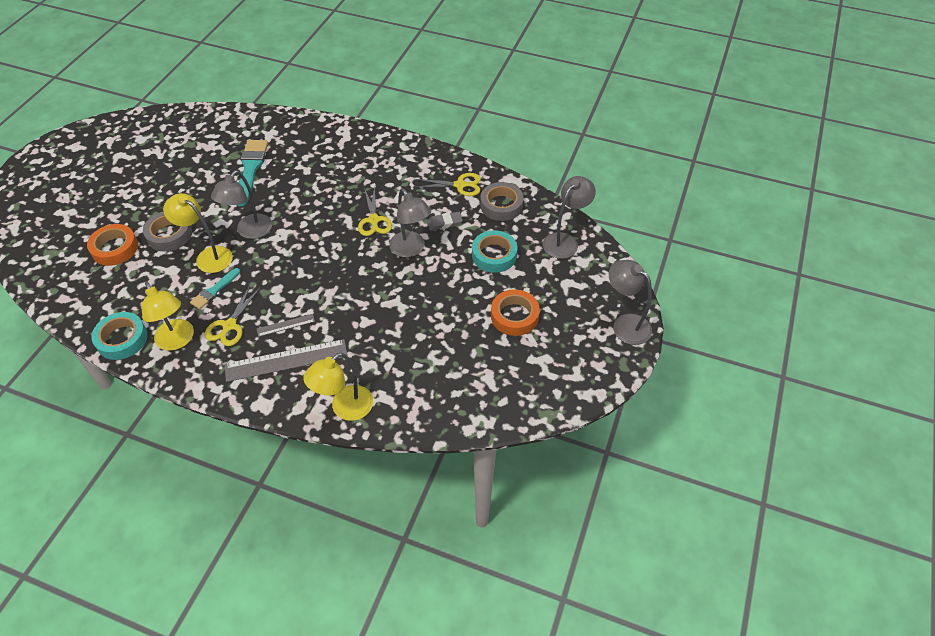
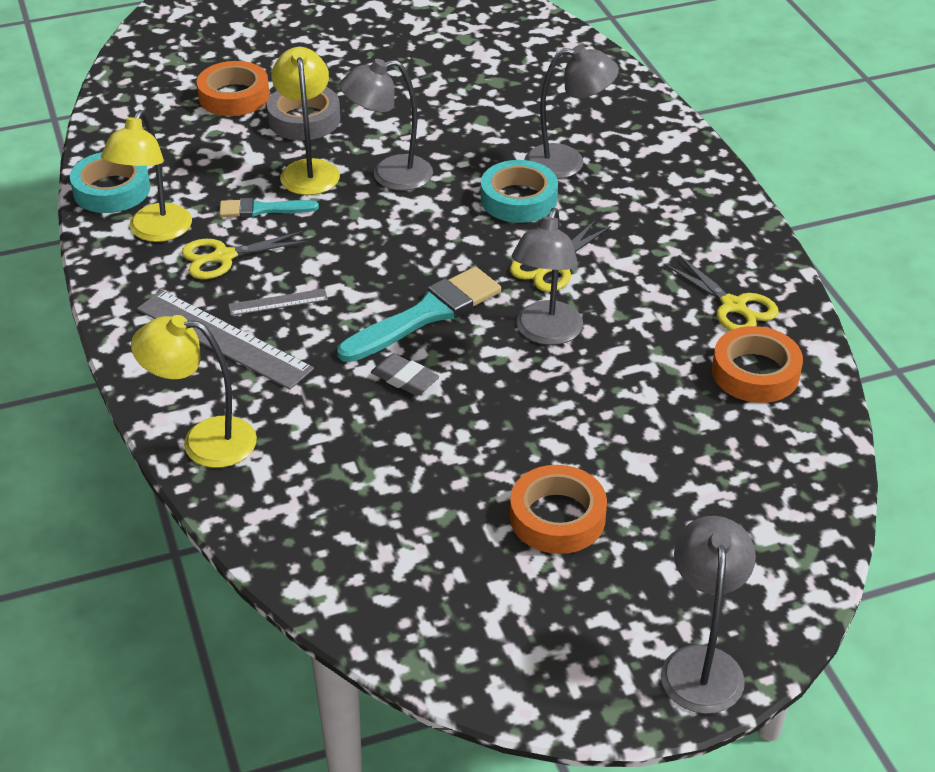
camera: 50 degrees right, 10 degrees down
turquoise brush [237,140,268,206] -> turquoise brush moved to [337,267,501,362]
grey ruler [257,314,315,337] -> grey ruler turned 45 degrees counterclockwise [228,289,328,316]
grey eraser [427,212,463,231] -> grey eraser moved to [371,353,439,396]
turquoise tape [472,230,517,273] -> turquoise tape moved to [481,160,558,223]
grey tape [480,182,524,221] -> orange tape [712,326,803,403]
grey lamp [543,176,596,259] -> grey lamp moved to [525,45,619,179]

